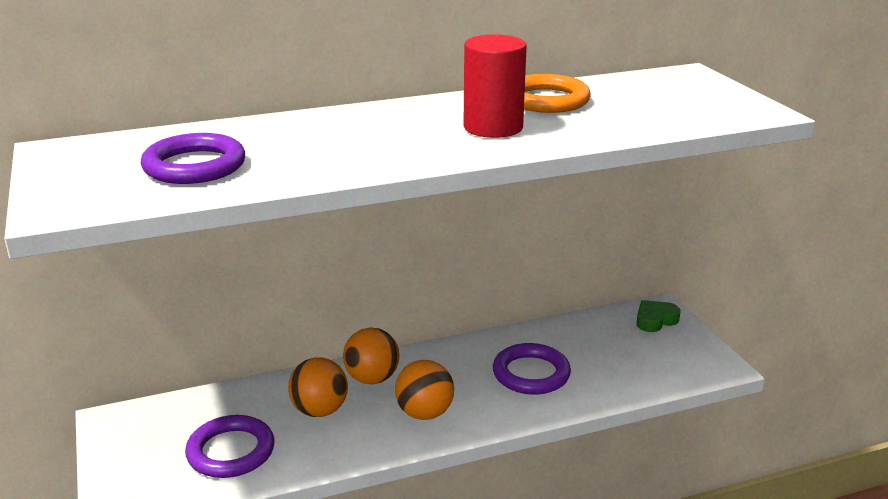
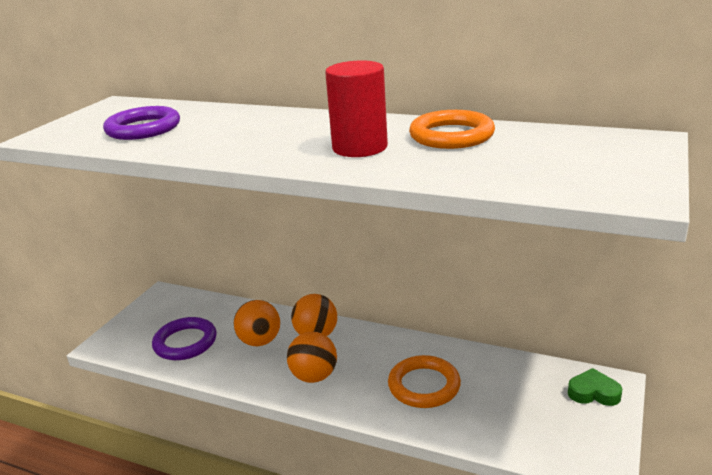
camera: 45 degrees right, 0 degrees up
purple ring [493,343,571,395] -> orange ring [388,355,461,408]

